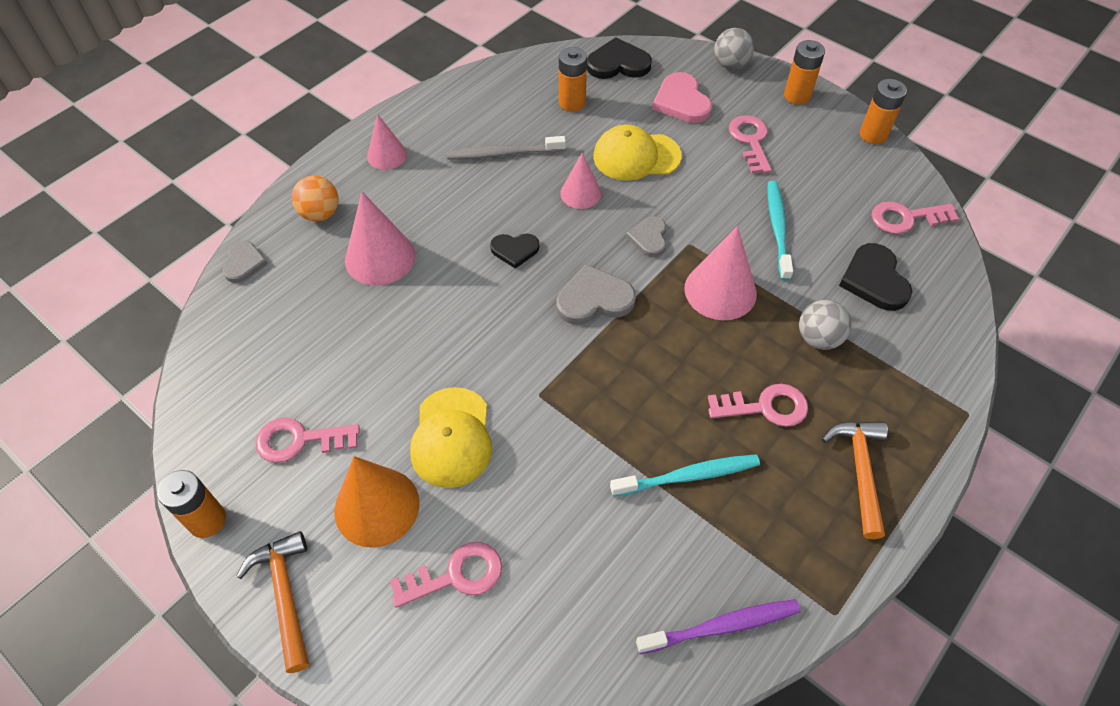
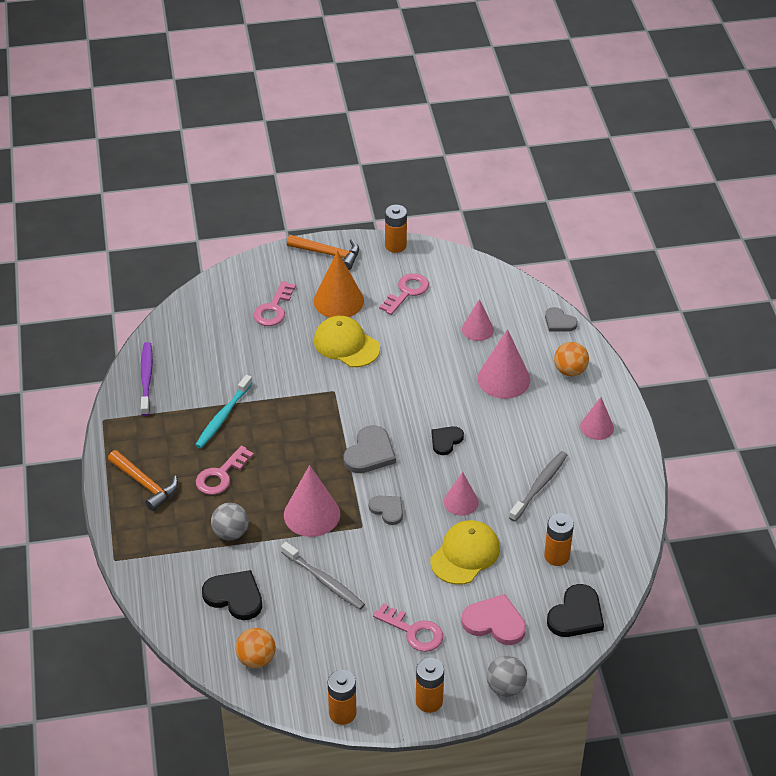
camera: 130 degrees right, 10 degrees down
purple toothbrush [636,599,801,654] -> purple toothbrush turned 150 degrees clockwise [141,342,153,416]
turquoise toothbrush [768,181,793,281] -> grey toothbrush [281,542,365,610]
pink key [871,201,959,234] -> orange ball [235,628,276,668]
none -> pink cone [462,299,494,341]

